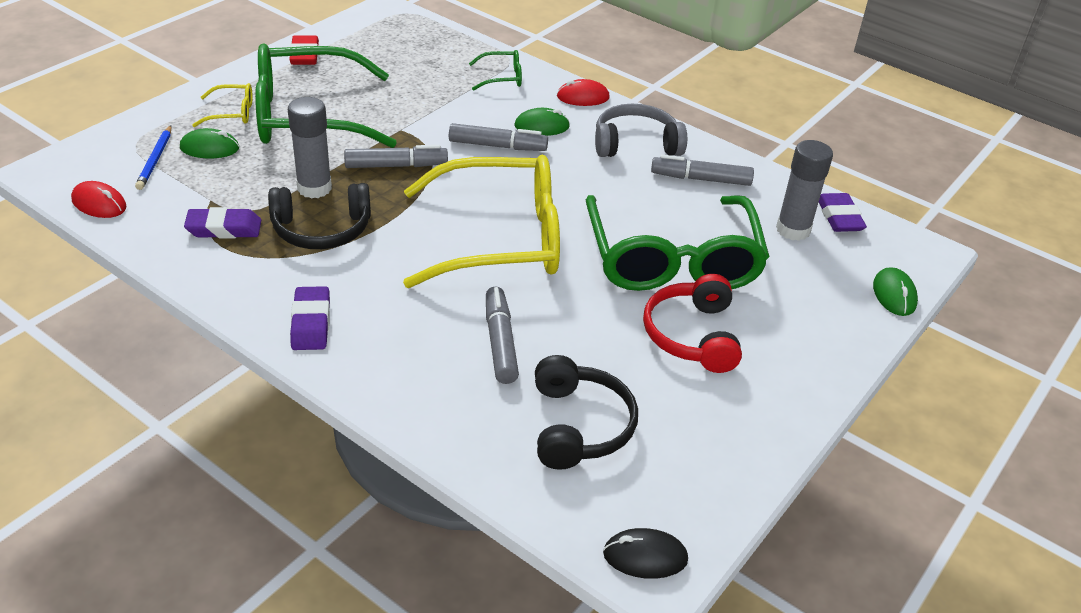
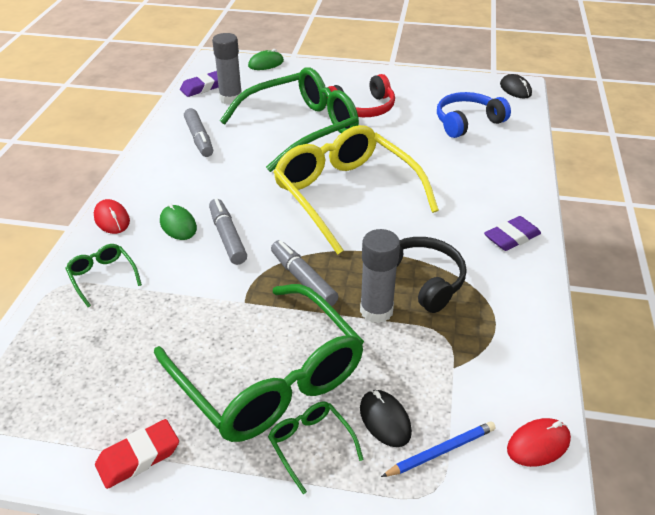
camera: 115 degrees left, 0 degrees up
red mouse [71,181,126,218] -> red mouse turned 60 degrees clockwise [507,418,571,467]
green mouse [180,128,239,158] -> black mouse [360,390,412,447]
purple eraser [184,207,261,238] -> none
yellow glasses [192,83,253,127] -> green glasses [268,401,364,494]
grey marker [486,287,519,384] -> none
black headphones [535,355,638,470] -> blue headphones [437,92,511,138]
grey headphones [595,104,687,157] -> none

